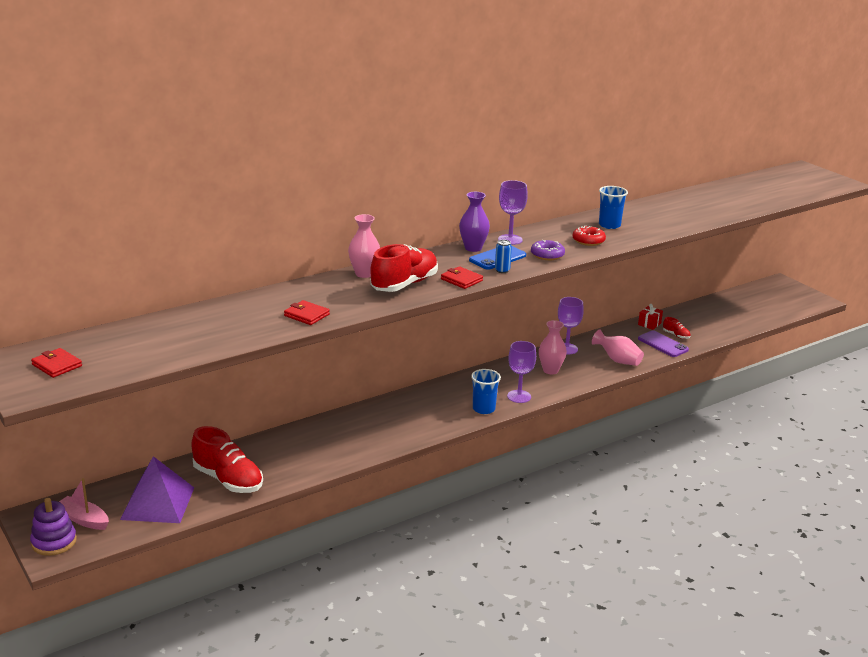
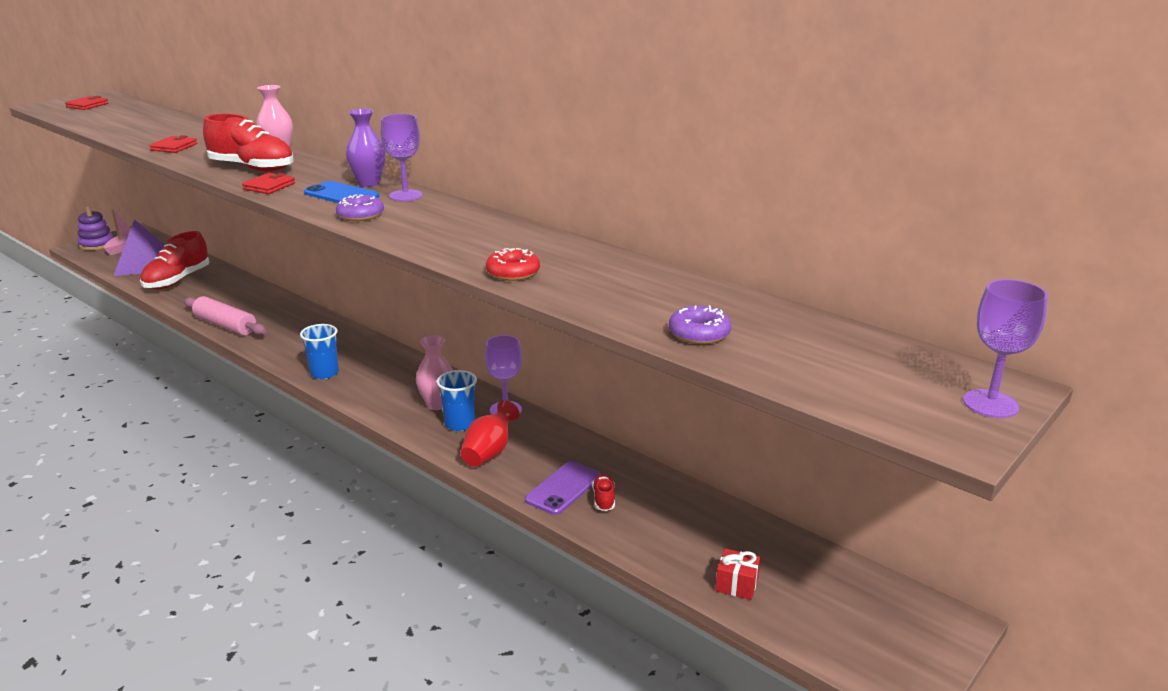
camera: 75 degrees right, 0 degrees up
blue can [495,240,512,273] -> none
purple goblet [507,341,536,403] -> purple goblet moved to [963,279,1048,418]
red donut [572,226,606,246] -> red donut moved to [486,248,540,281]
pink vase [592,329,644,366] -> red vase [460,400,520,467]
blue cup [599,186,628,229] -> blue cup moved to [437,370,477,431]
red gift [638,304,663,330] -> red gift moved to [715,549,761,600]
red shoe [663,317,691,339] -> red shoe turned 150 degrees clockwise [592,474,615,511]
none -> pink rolling pin [184,296,266,335]
none -> purple donut [669,305,731,344]

